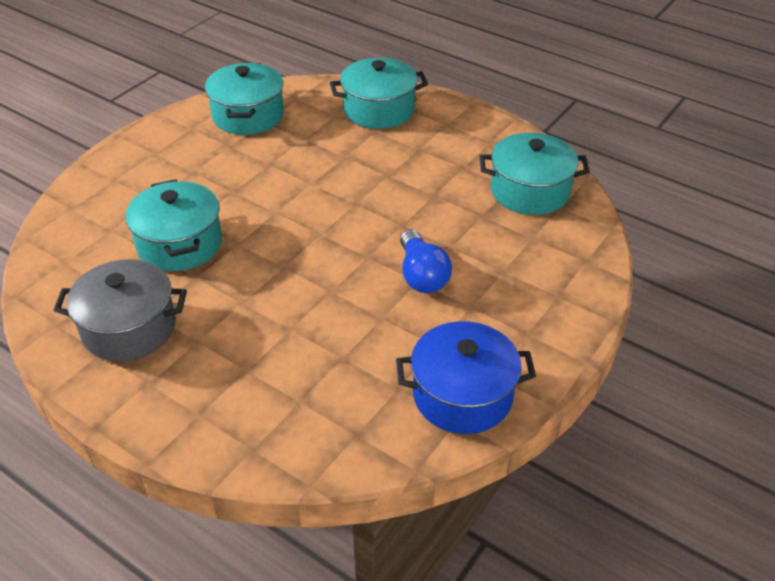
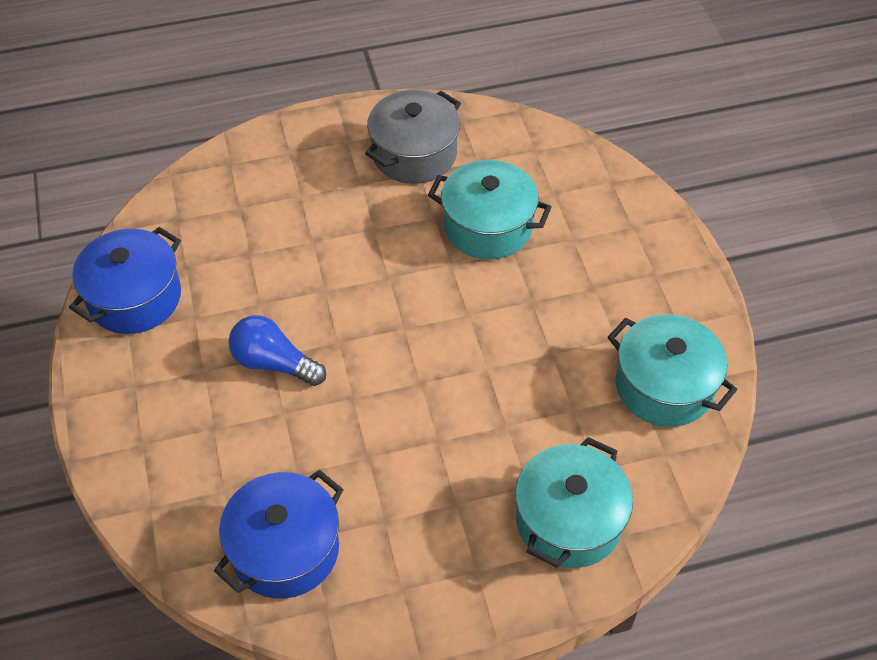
camera: 130 degrees right, 10 degrees up
turquoise pot [480,133,590,215] -> blue pot [214,470,344,599]

